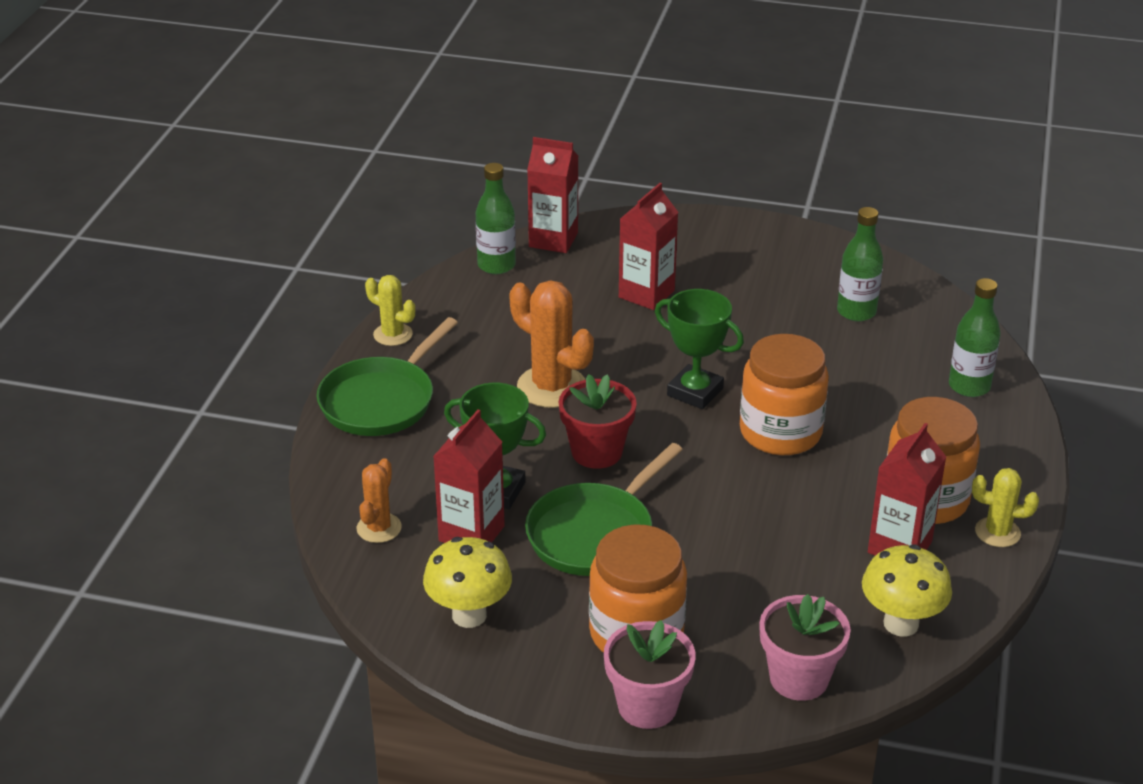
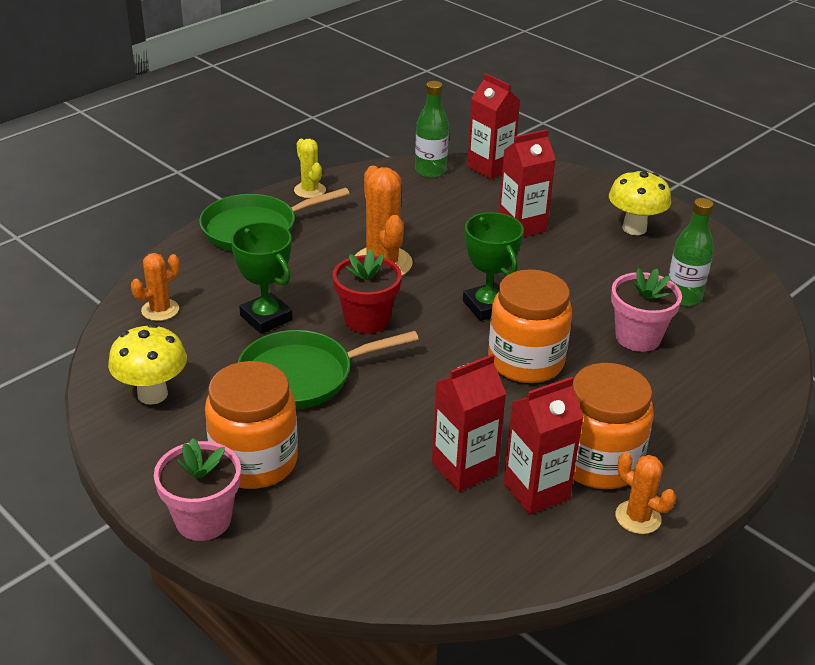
camera: 30 degrees right, 0 degrees up
red carton [433,409,505,543] -> red carton moved to [432,354,506,492]
pink flower pot [759,594,851,701] -> pink flower pot moved to [611,268,682,352]
yellow mushroom [862,544,952,637] -> yellow mushroom moved to [609,170,671,235]
green bottle [949,278,1001,397] -> none
yellow cactus [972,468,1039,547] -> orange cactus [616,452,676,534]

